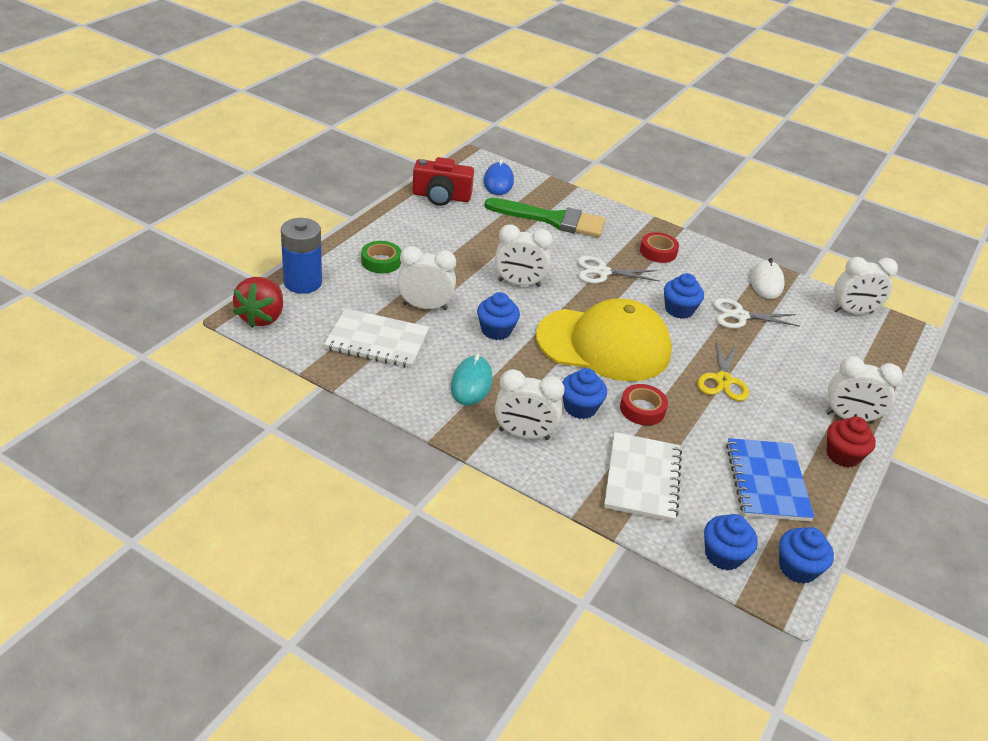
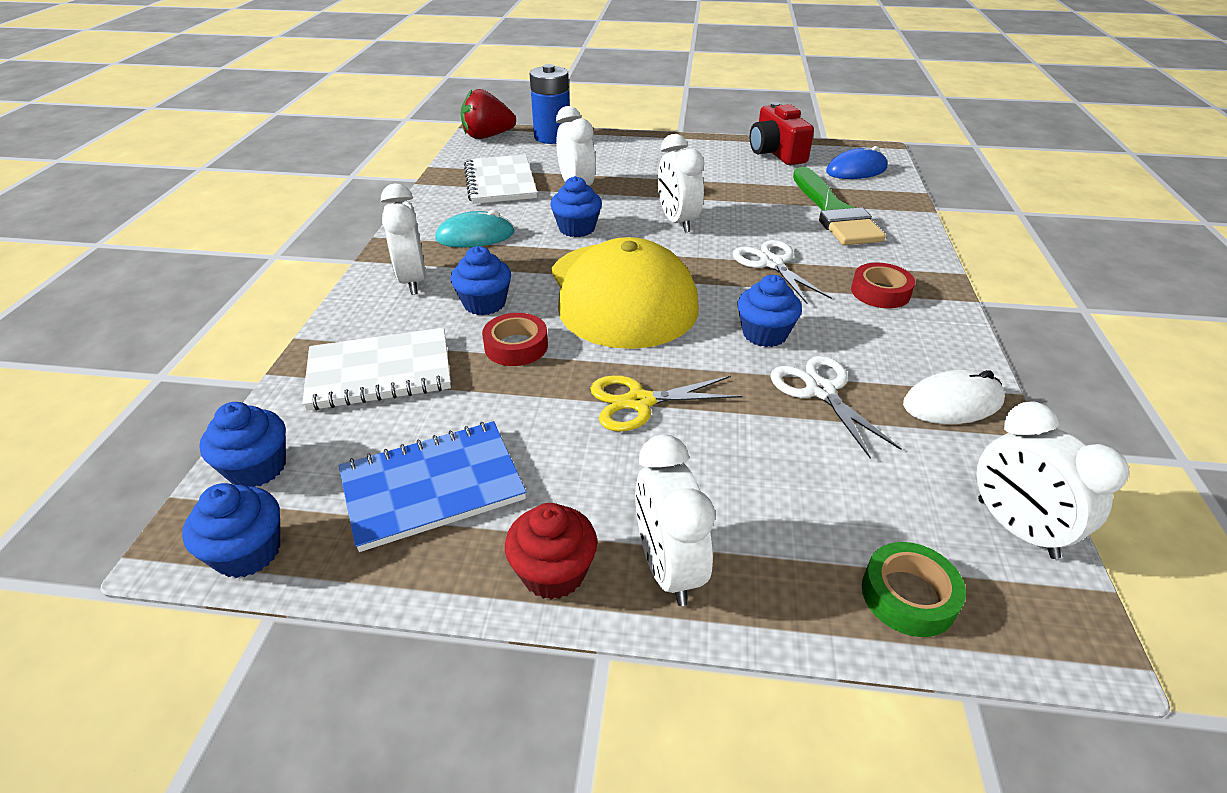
camera: 70 degrees right, 0 degrees up
green tape [361,241,401,274] -> green tape moved to [862,542,966,637]

